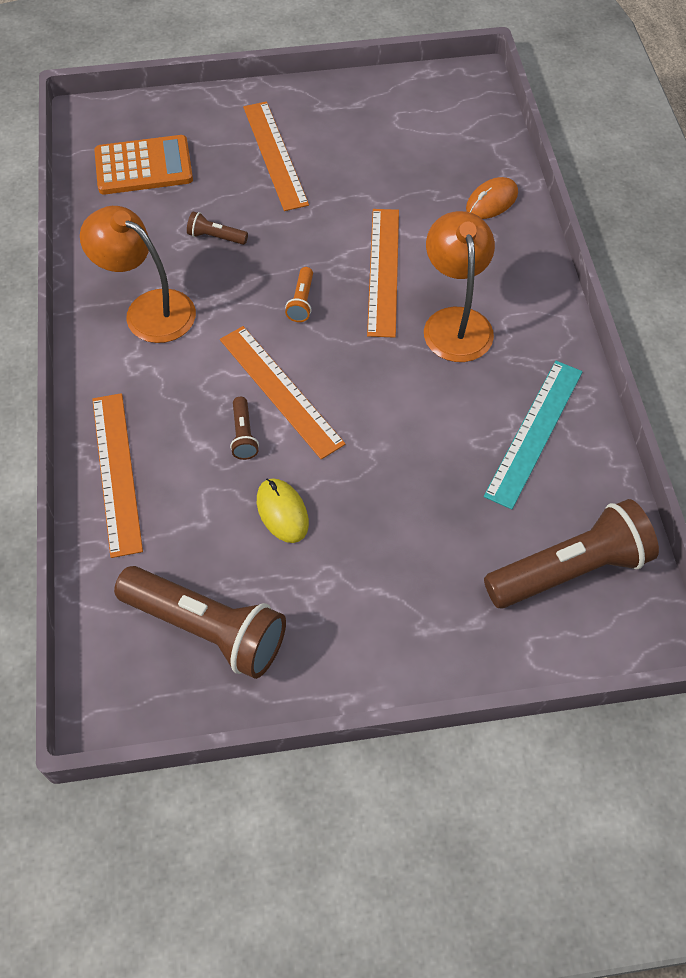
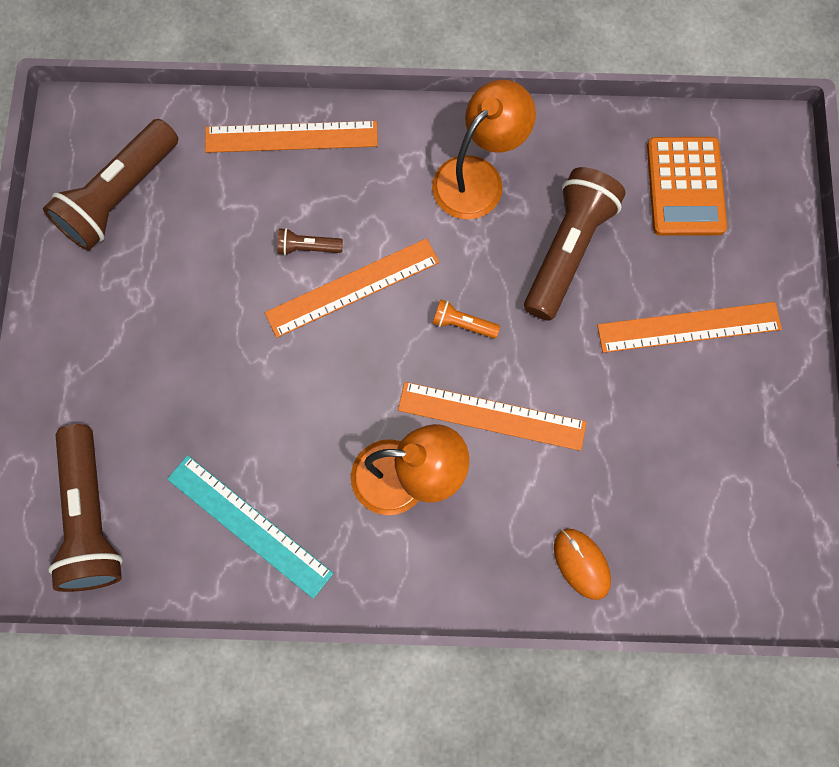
camera: 100 degrees right, 15 degrees up
brown flashlight [187,212,248,245] -> brown flashlight [524,167,626,321], size x2.30
yellow mouse [257,478,309,543] -> none

